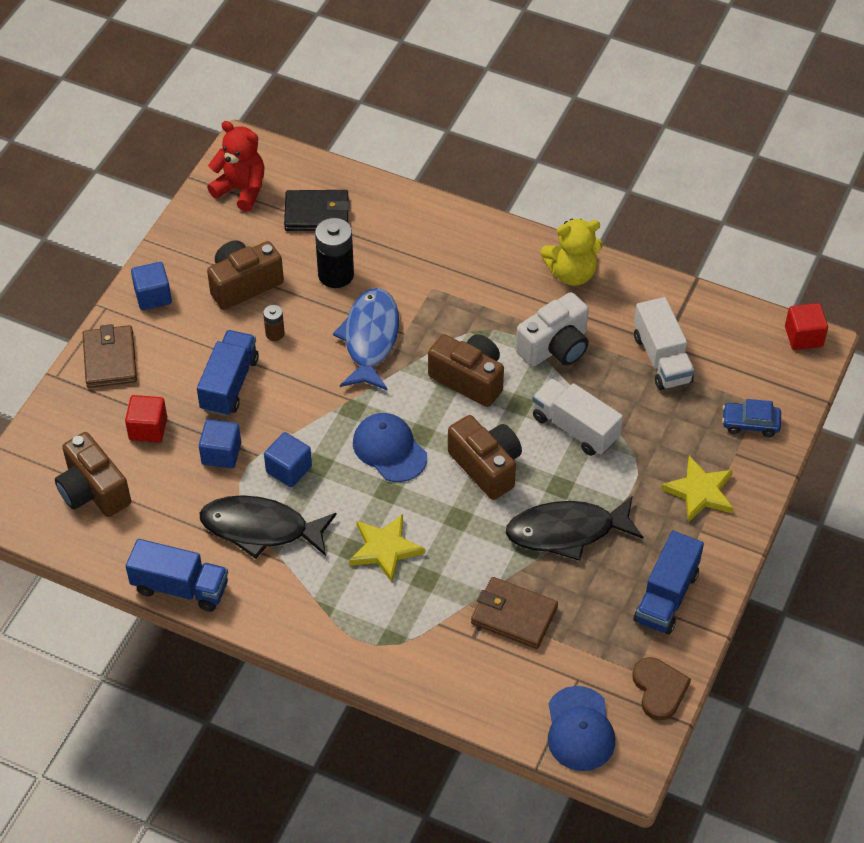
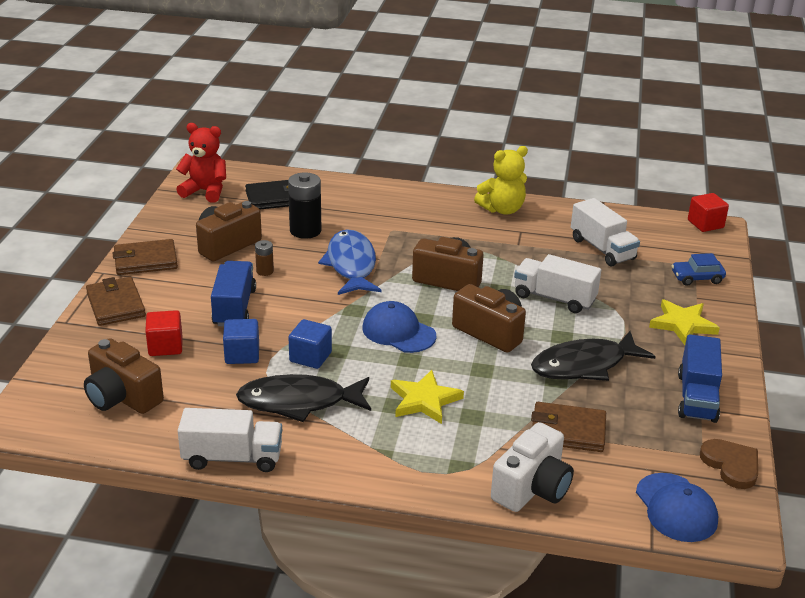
camera: 15 degrees left, 20 degrees down
blue truck [126,539,228,612] -> white truck [178,408,282,472]
blue cube [131,262,172,310] -> brown wallet [113,239,178,275]
white camera [516,292,589,367] -> white camera moved to [491,422,574,512]

